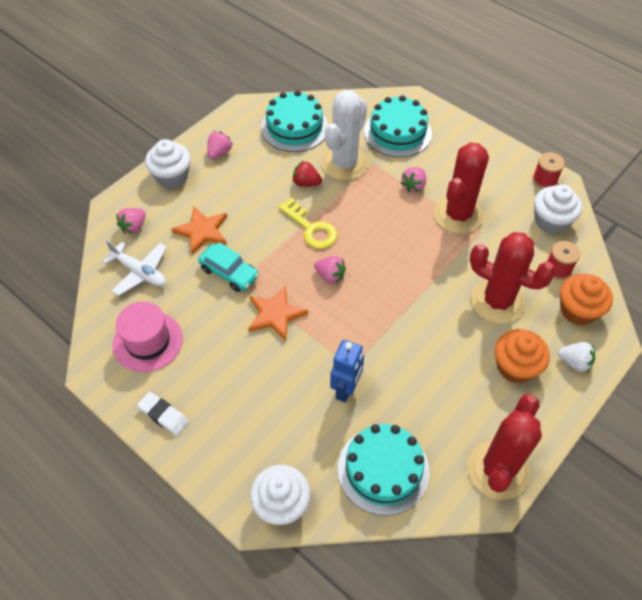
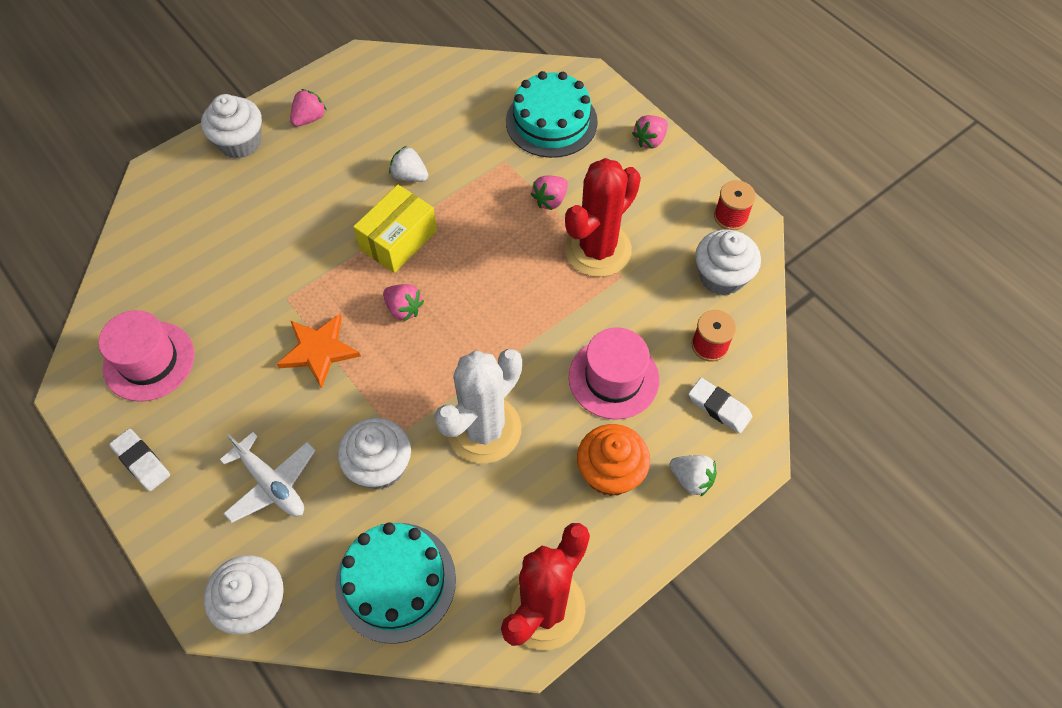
camera: 10 degrees right, 5 degrees up
white plane [102,240,167,296] -> white plane moved to [220,432,316,523]
pink strawberry [116,208,146,234] -> pink strawberry moved to [632,115,668,149]
orange star [171,206,227,255] -> none
turquoise car [198,242,259,292] -> none
turquoise cake [261,90,328,152] -> none
yellow key [278,198,338,249] -> yellow box [353,185,437,273]
red strawberry [293,161,322,187] -> white strawberry [389,146,428,182]
white cactus [321,90,369,181] -> white cactus moved to [434,349,522,463]
blue robot [330,340,364,402] -> white cupcake [338,418,411,490]
red cactus [470,232,556,324] -> pink hat [569,327,659,420]
orange cupcake [560,274,613,326] -> white eraser [688,378,752,433]

